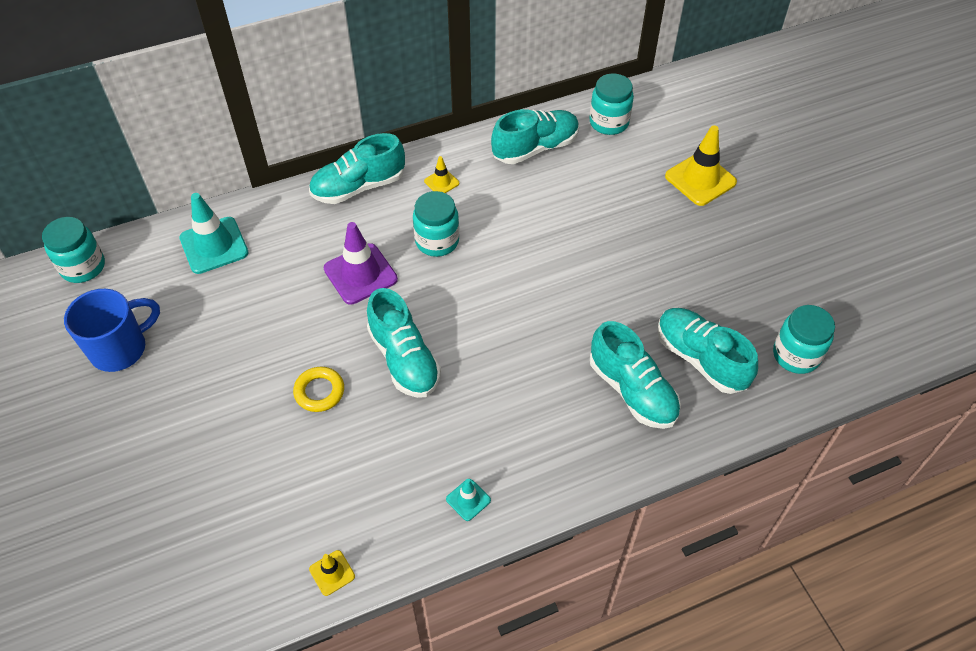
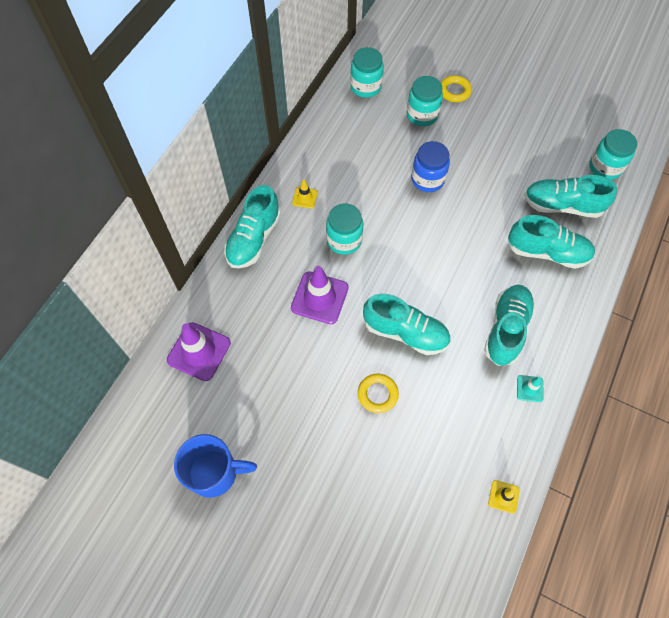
camera: 40 degrees left, 10 degrees up
turquoise jar [42,217,105,283] -> turquoise jar moved to [407,76,443,126]
blue mug [64,289,160,372] -> blue mug turned 75 degrees clockwise [174,434,257,498]
turquoise traffic cone [179,193,249,274] -> purple traffic cone [167,322,231,381]
turquoise shoe [491,109,579,164] -> turquoise shoe moved to [484,285,535,366]
yellow traffic cone [665,125,737,206] -> yellow ring [441,75,472,102]
none -> blue jar [411,141,450,192]

